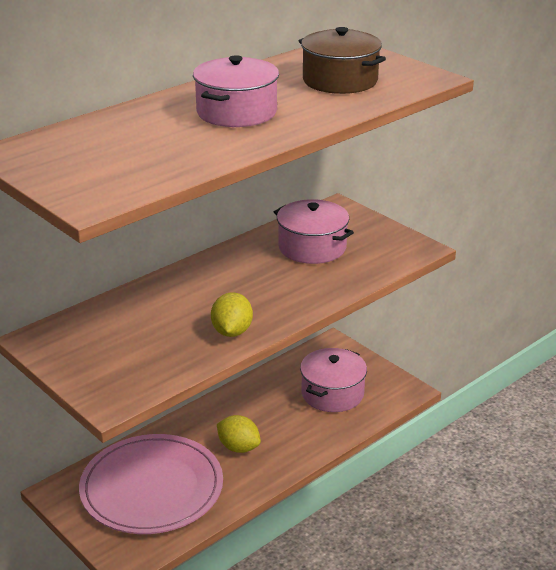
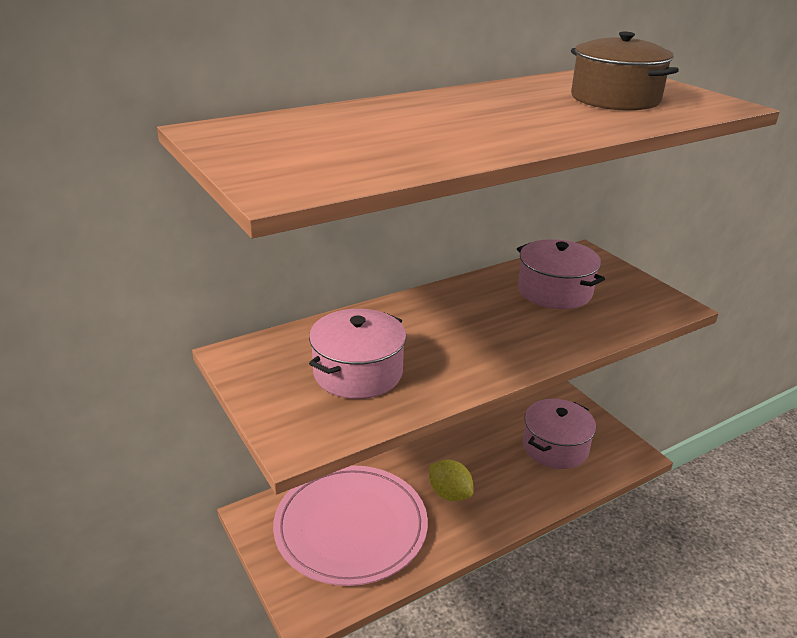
camera: 10 degrees right, 0 degrees up
pink pot [193,55,279,127] -> pink pot moved to [309,309,406,399]
yellow lemon [211,292,253,337] -> none

